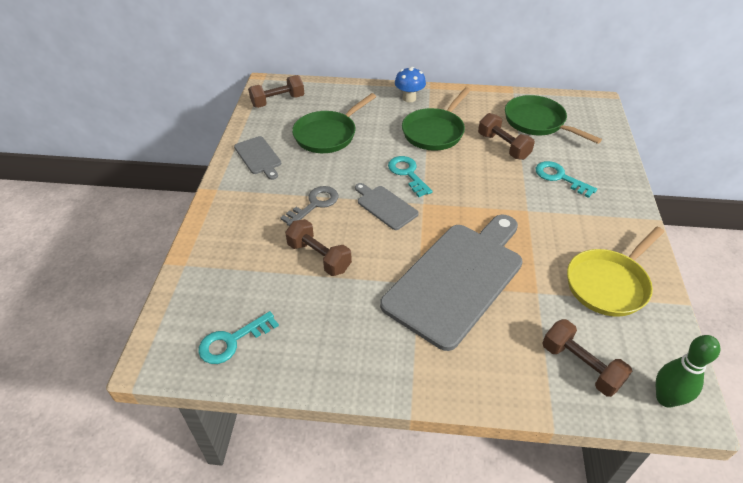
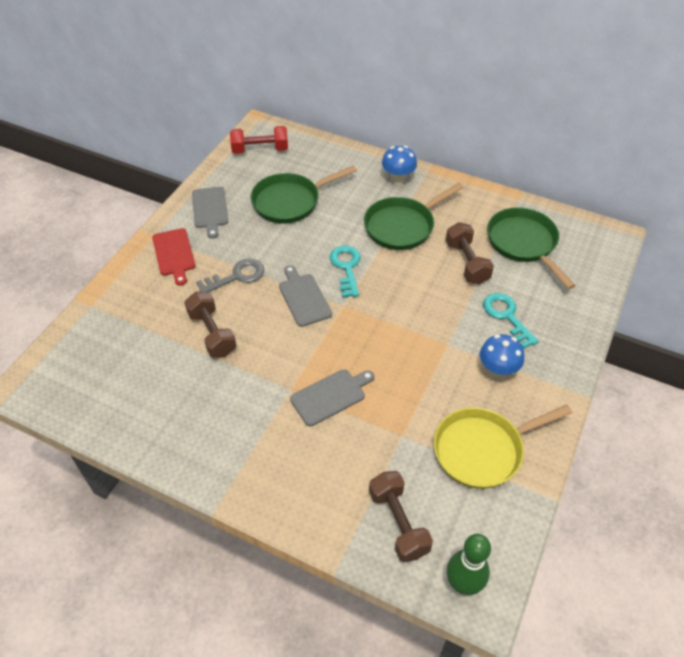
camera: 20 degrees right, 5 degrees up
turquoise key [198,311,279,364] -> none
brown dumbbell [248,75,304,108] -> red dumbbell [230,126,288,154]
grey cutting board [380,215,523,351] -> grey cutting board [290,369,374,426], size x0.45
none -> red cutting board [152,228,195,286]
none -> blue mushroom [480,334,524,379]

